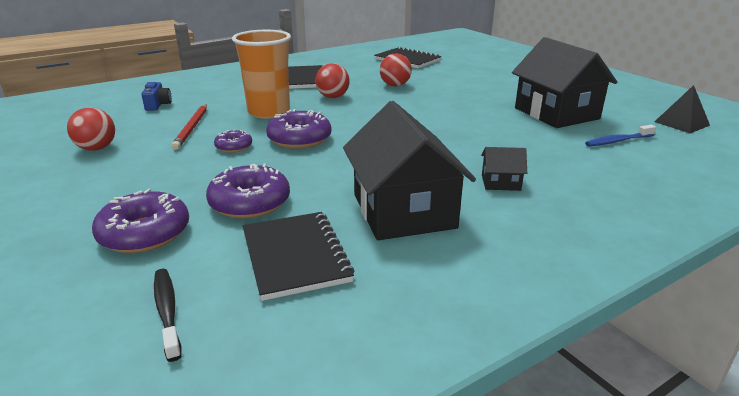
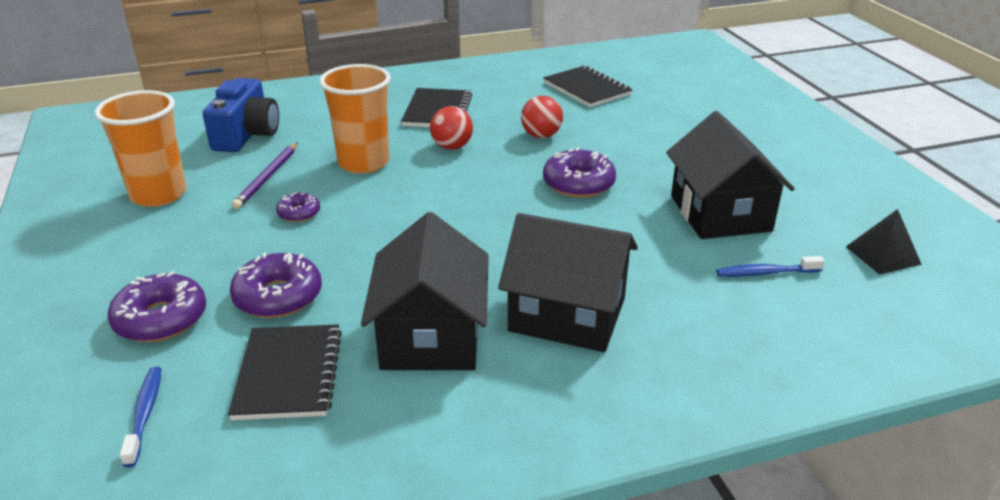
camera: 15 degrees right, 5 degrees up
red ball [67,107,115,151] -> orange cup [95,90,186,207]
blue camera [141,82,172,111] -> blue camera [202,78,279,152], size x2.00
black toothbrush [154,269,182,362] -> blue toothbrush [120,367,162,467]
red pencil [171,104,207,150] -> purple pencil [232,142,298,209]
purple donut [266,109,332,149] -> purple donut moved to [543,147,616,198]
black house [481,147,527,191] -> black house [498,213,638,352], size x2.34

